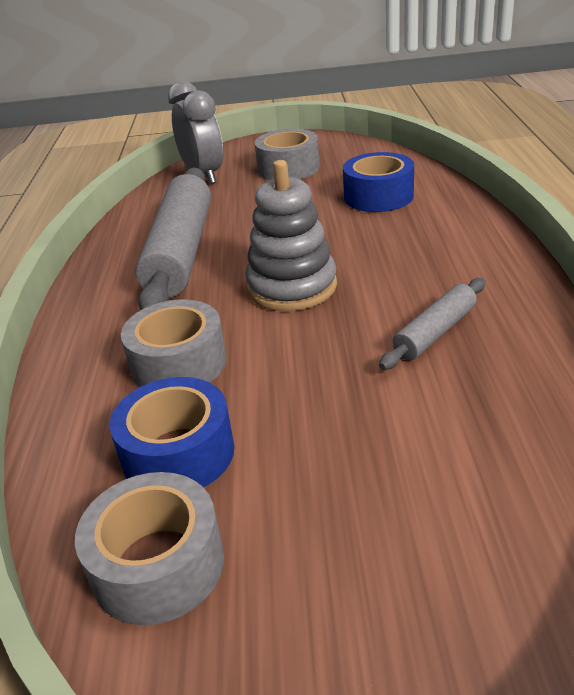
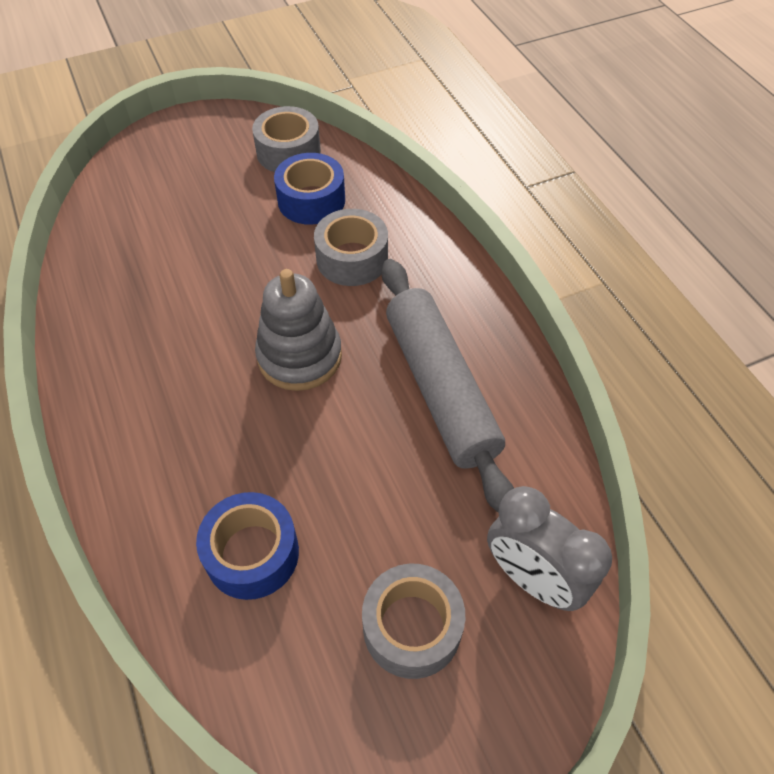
camera: 155 degrees right, 20 degrees up
grey rolling pin [379,278,485,370] -> none

